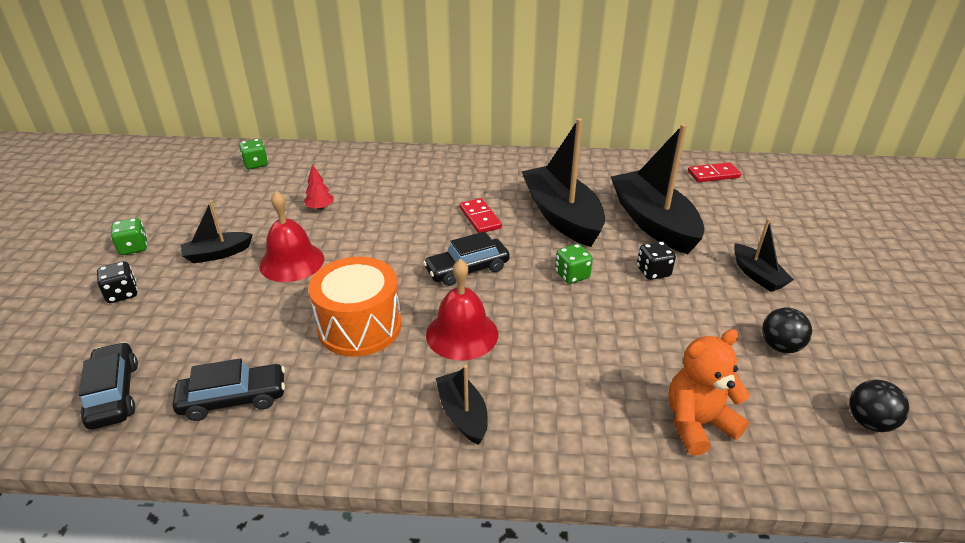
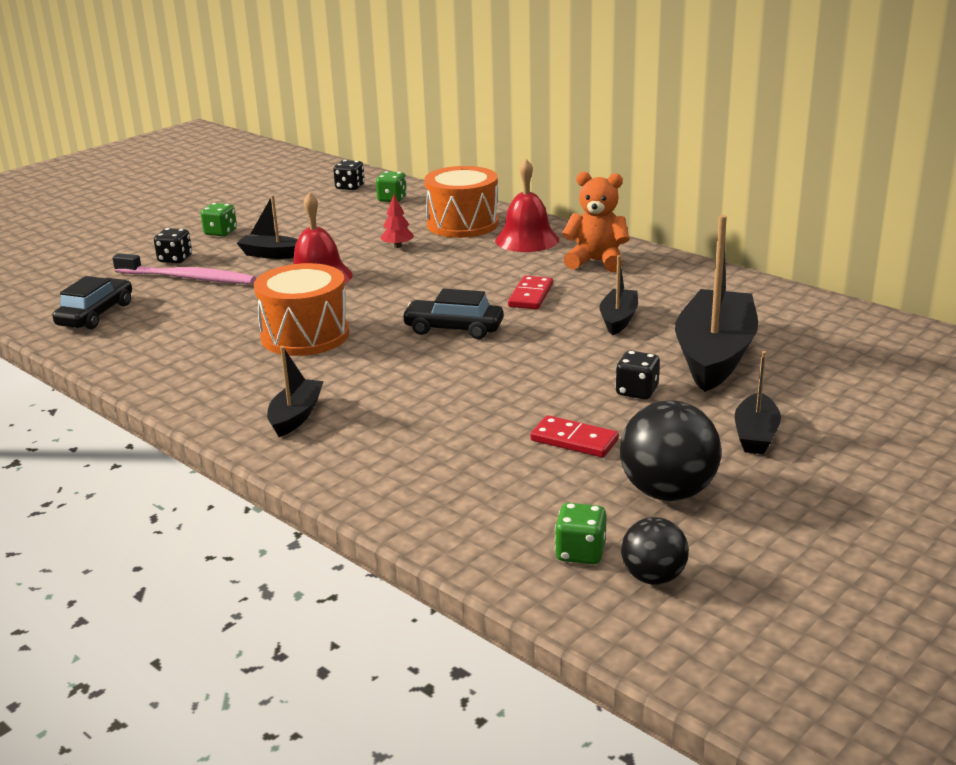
camera: 40 degrees right, 10 degrees down
black car [172,358,285,421] -> none
red bell [426,259,498,360] -> red bell moved to [495,159,559,252]
black boat [521,118,605,247] -> black boat [599,255,638,335], size x0.50
green dice [555,244,593,284] -> green dice moved to [555,503,606,564]
orange teddy bear [668,329,750,456] -> orange teddy bear moved to [562,172,630,272]
red domino [688,162,741,182] -> red domino moved to [530,415,619,458]
black ball [762,307,812,353] -> black ball [620,400,722,501], size x1.66
none -> pink toothbrush [112,253,256,284]
none -> black dice [333,160,365,190]
none -> orange drum [424,166,499,238]

